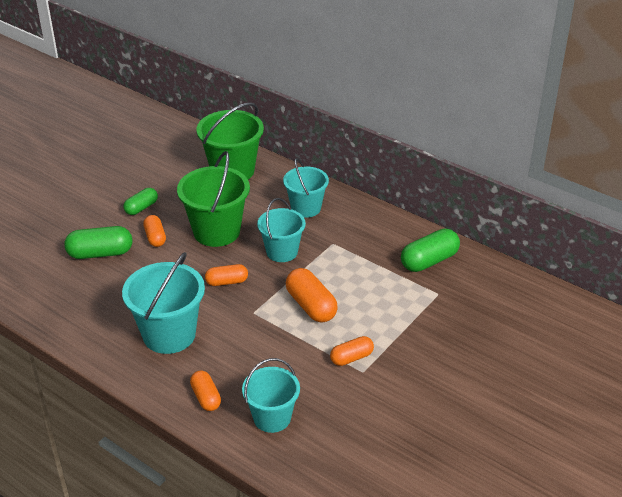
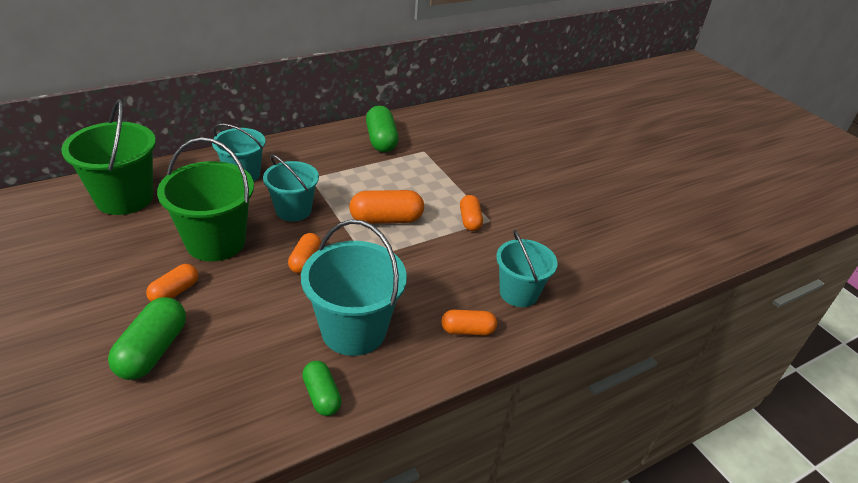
camera: 70 degrees left, 0 degrees up
green capsule [123,188,158,215] -> green capsule moved to [302,361,342,416]
orange capsule [143,215,166,247] -> orange capsule turned 60 degrees counterclockwise [146,264,198,301]

